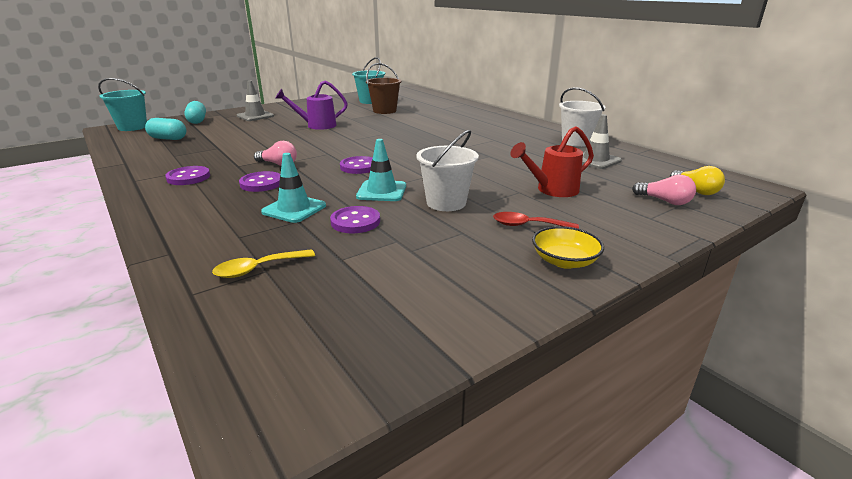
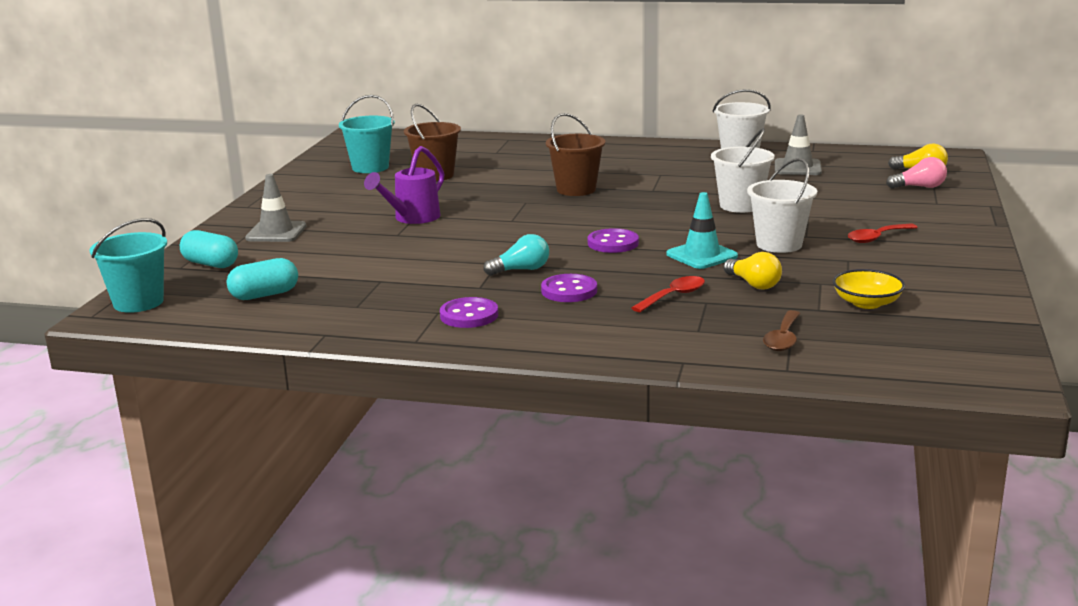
camera: 40 degrees left, 5 degrees down
yellow spoon [212,249,315,278] -> brown spoon [763,310,801,351]
pink light bulb [254,141,297,166] -> turquoise light bulb [483,234,549,276]
turquoise traffic cone [261,153,326,223] -> red spoon [631,276,705,312]
purple button [330,206,380,233] -> yellow light bulb [724,252,782,290]
red watering can [510,126,594,197] -> none
yellow bowl [532,226,604,269] -> yellow bowl moved to [833,269,905,309]
none -> brown bucket [546,113,605,196]
none -> white bucket [711,128,775,213]

